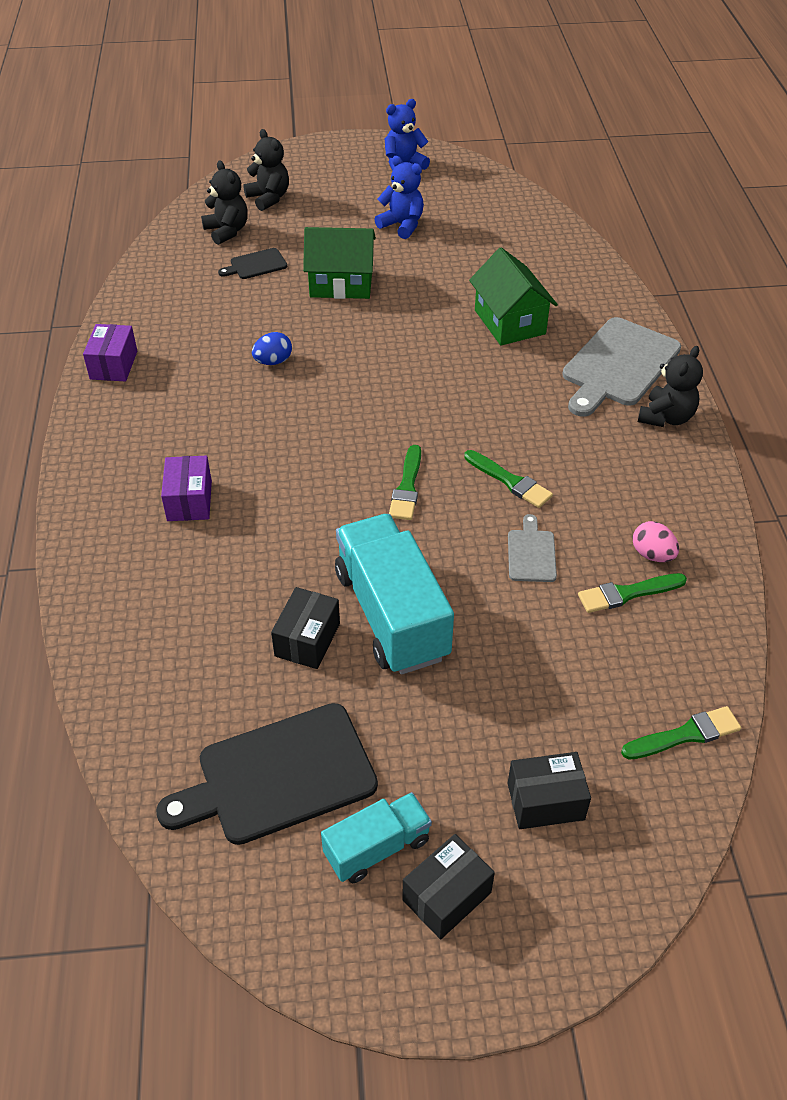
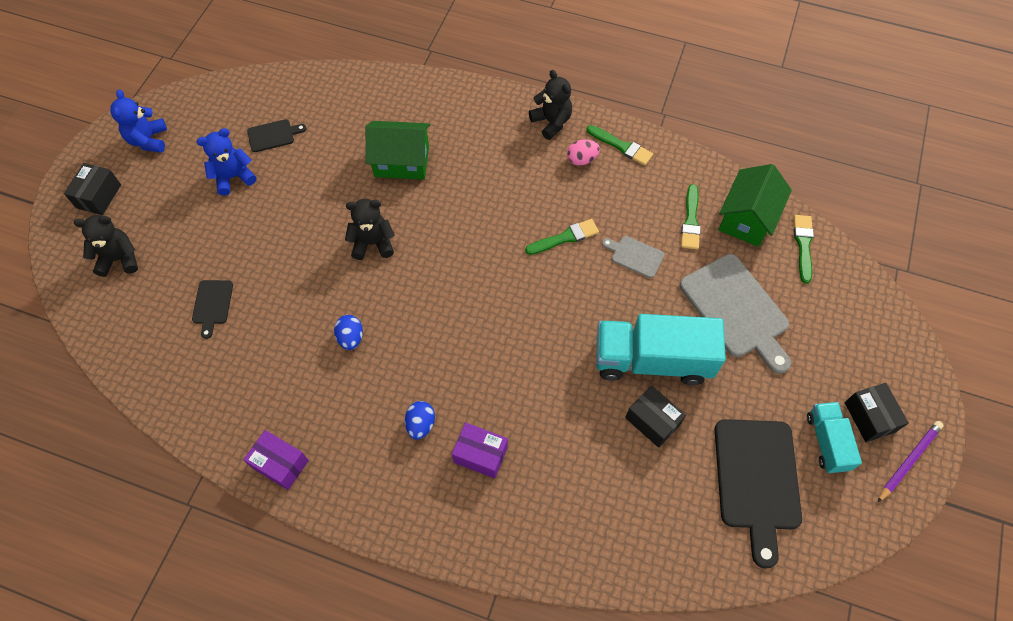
camera: 65 degrees left, 15 degrees up
black teddy bear [201,160,248,245] -> black teddy bear moved to [345,199,395,260]
green house [303,227,376,299] -> green house moved to [718,164,792,247]
green brush [389,445,421,520] -> green brush moved to [586,125,653,165]
black box [508,752,591,829] -> black box moved to [64,163,121,215]
grey cutting board [562,317,681,417] -> grey cutting board moved to [680,254,791,374]
pink egg [633,521,679,562] -> pink egg moved to [567,139,600,166]
none -> black cutting board [247,119,306,152]
none -> blue egg [405,401,435,440]
none -> purple pencil [877,421,943,503]

